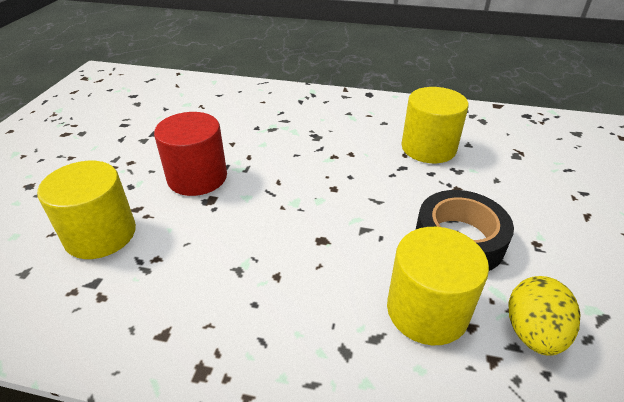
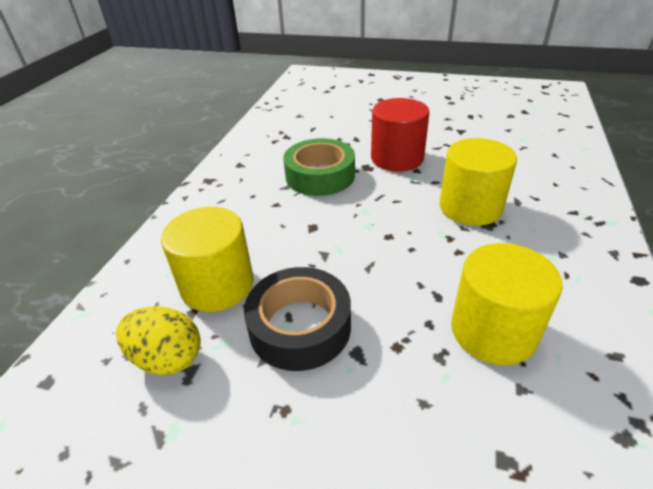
camera: 95 degrees right, 0 degrees up
yellow cylinder [37,161,136,259] -> yellow cylinder moved to [439,138,517,226]
none -> green tape [283,138,355,196]

